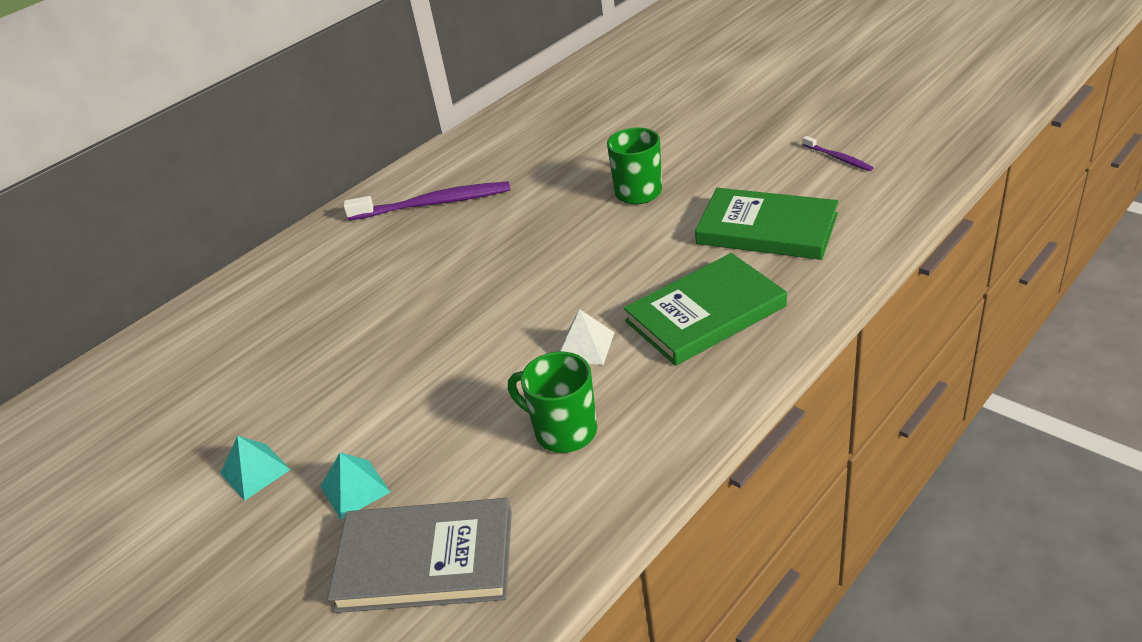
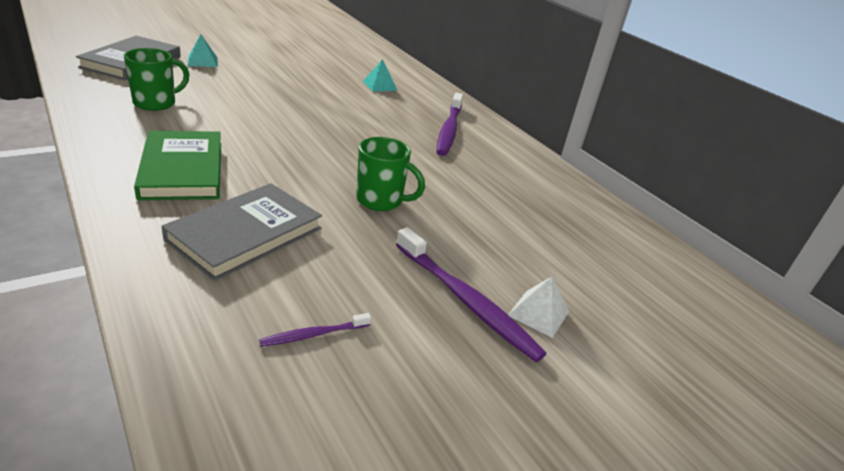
camera: 95 degrees right, 5 degrees down
turquoise pyramid [220,435,291,501] -> turquoise pyramid moved to [363,60,398,92]
white pyramid [560,309,615,365] -> white pyramid moved to [508,277,569,338]
green book [695,188,839,260] -> grey book [161,183,322,281]
none -> purple toothbrush [396,227,547,362]

